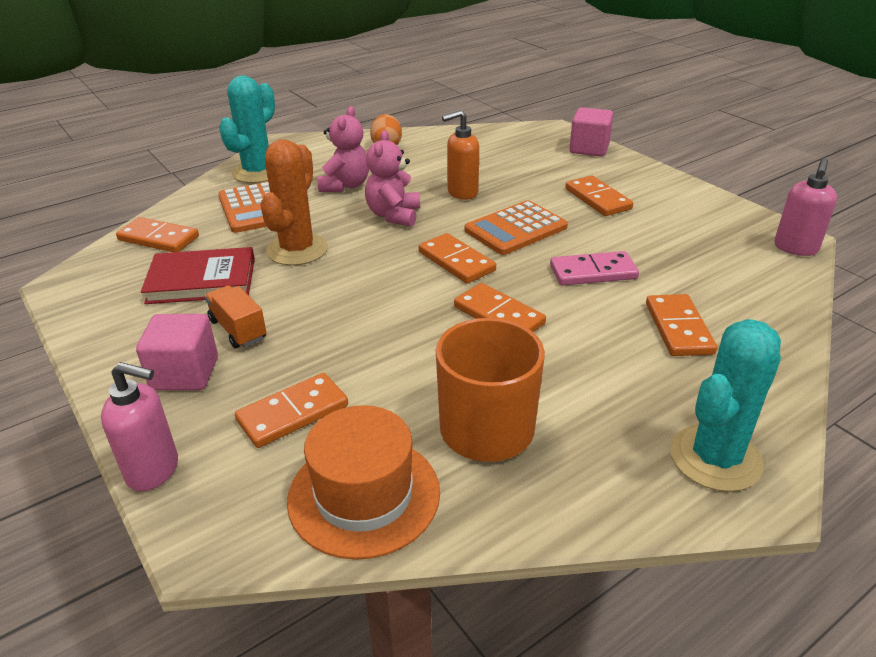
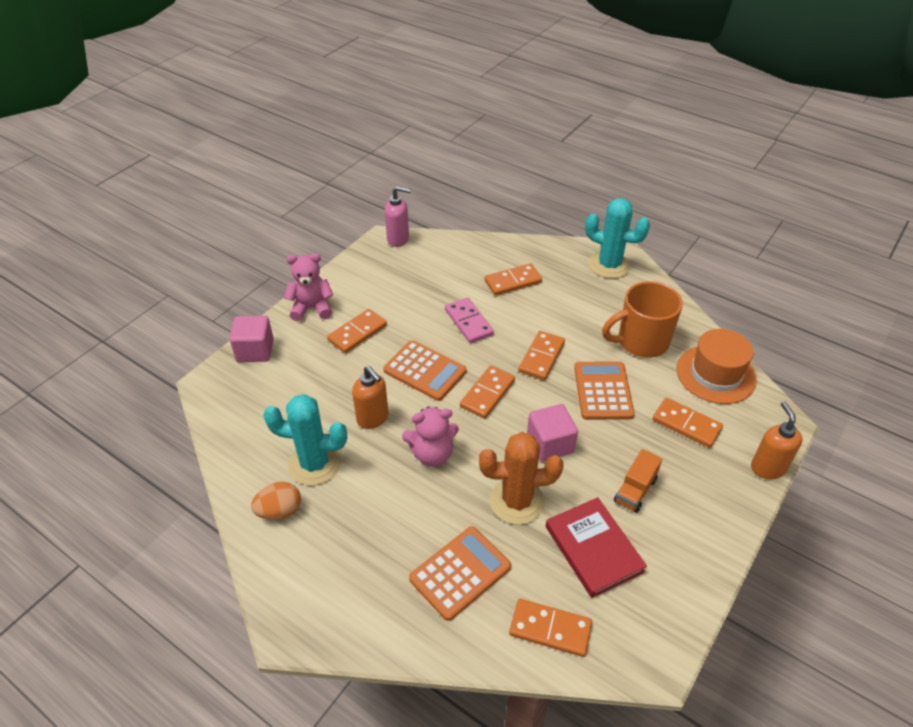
camera: 110 degrees left, 10 degrees up
pink soap dispenser [101,362,178,491] -> orange soap dispenser [751,401,803,479]
orange domino [116,217,199,252] -> orange domino turned 75 degrees counterclockwise [509,599,592,657]
pink cube [136,314,218,391] -> pink cube moved to [527,404,578,461]
turquoise cactus [219,75,275,183] -> turquoise cactus moved to [263,394,347,485]
pink teddy bear [318,106,369,192] -> pink teddy bear moved to [284,253,333,321]
none -> orange calculator [574,361,635,420]

